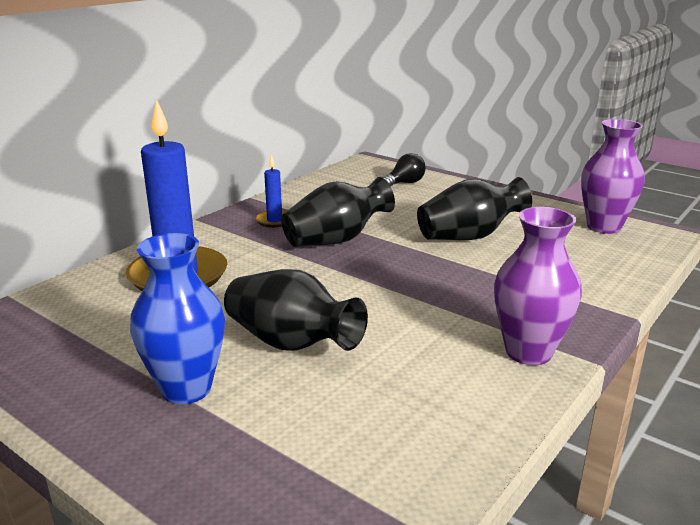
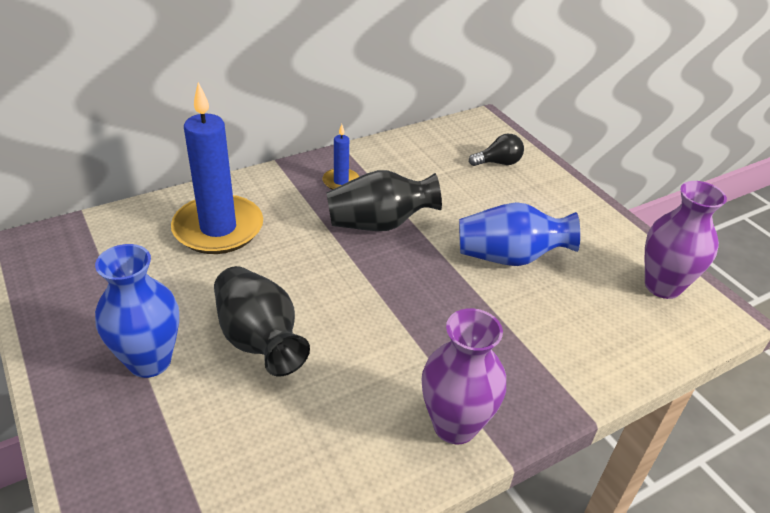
camera: 20 degrees right, 15 degrees up
black vase [417,177,532,240] -> blue vase [459,202,580,266]

